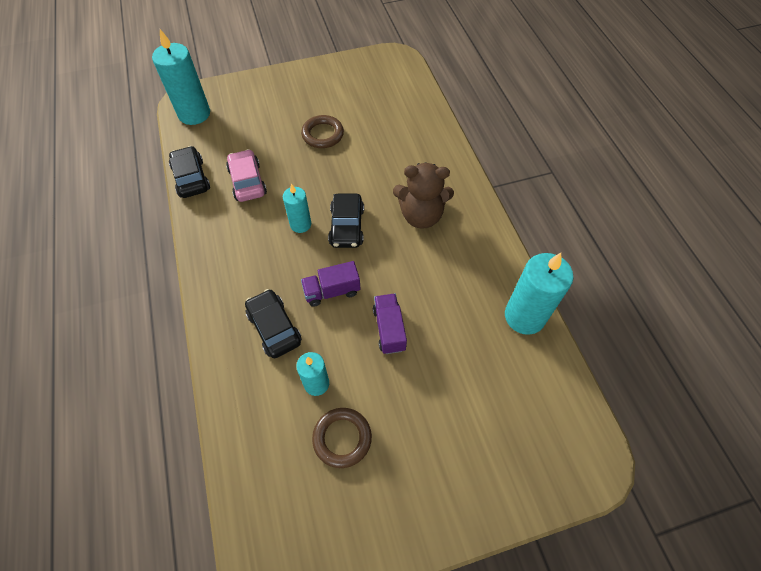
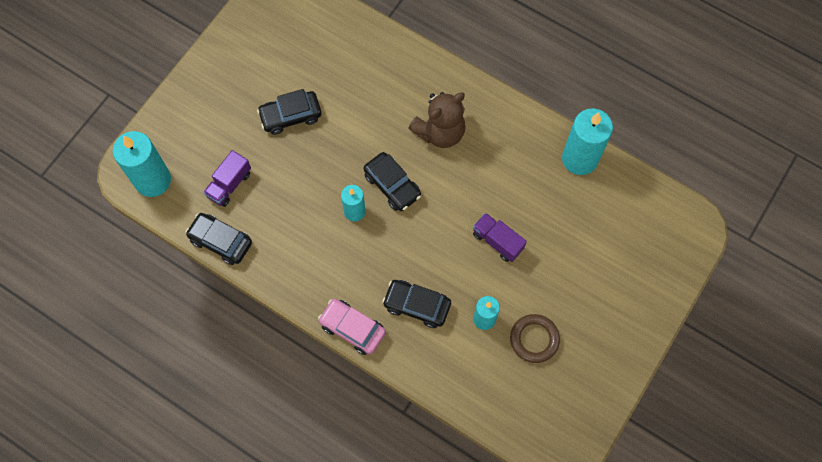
camera: 40 degrees left, 10 degrees up
pink car [226,149,267,202] -> pink car moved to [318,299,386,355]
brown ring [301,115,344,148] -> black car [257,89,322,135]
purple truck [301,261,360,307] -> purple truck moved to [203,150,251,207]

